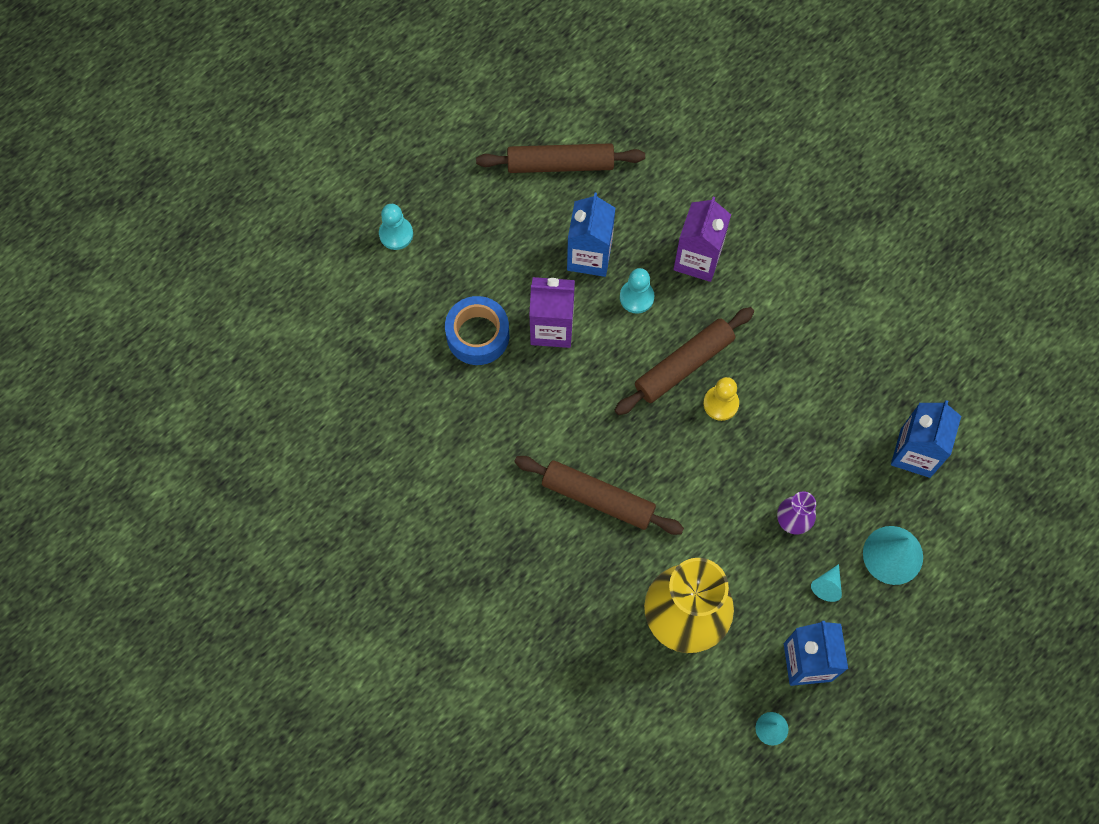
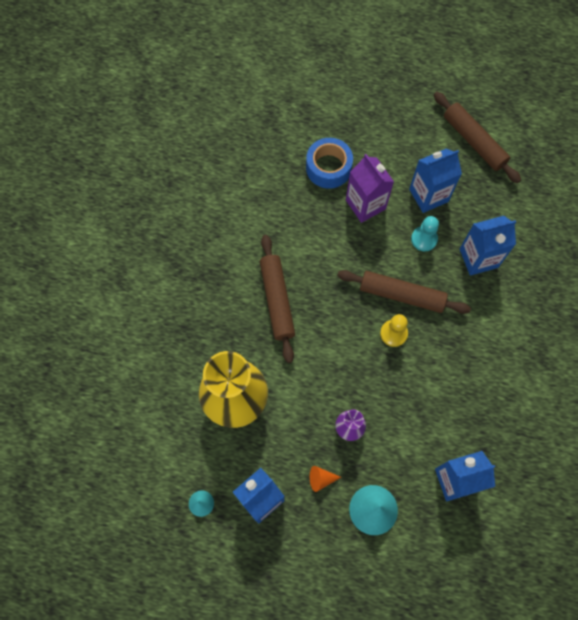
camera: 55 degrees right, 0 degrees up
turquoise pawn [379,204,413,250] -> none
purple carton [673,197,731,282] -> blue carton [460,216,516,276]
turquoise cone [811,564,842,602] -> orange cone [310,466,341,492]

